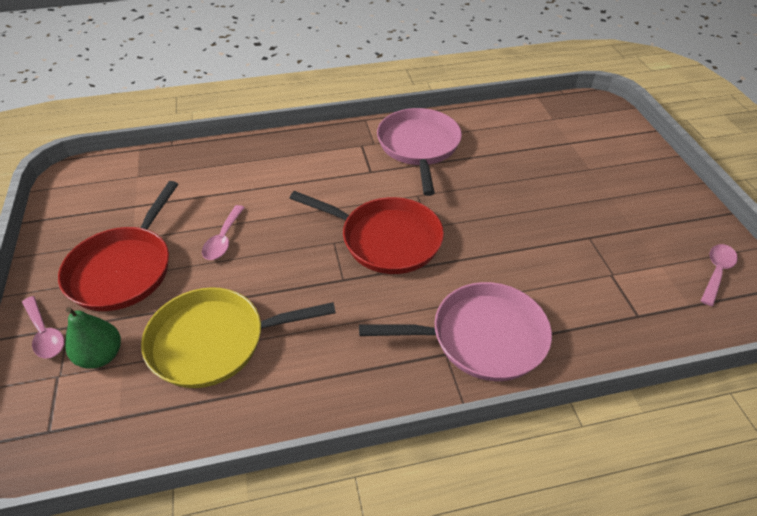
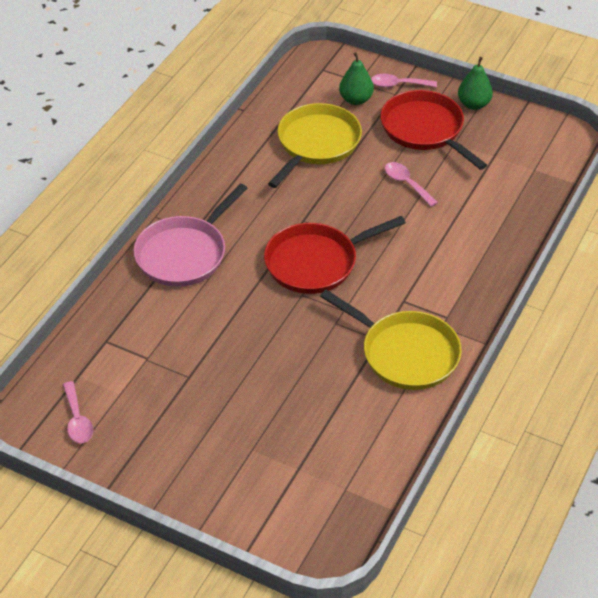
camera: 130 degrees right, 0 degrees up
pink pan [377,108,462,196] -> yellow pan [320,290,462,390]
none -> green pear [458,57,493,110]

